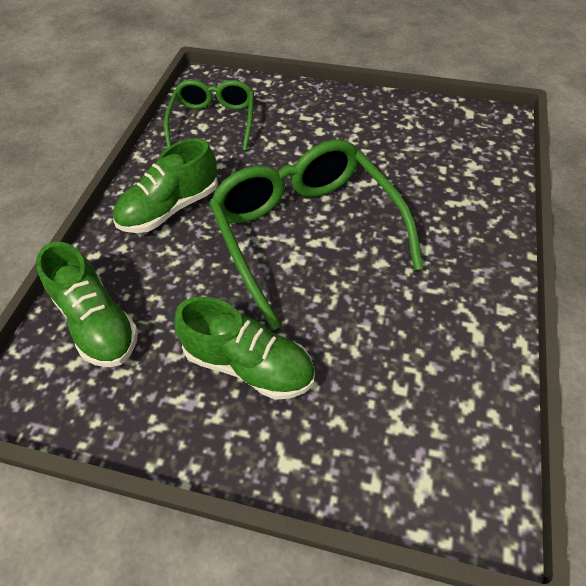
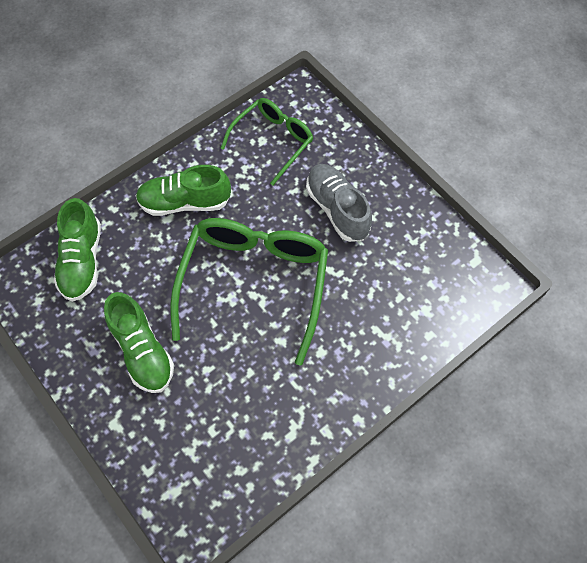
camera: 35 degrees right, 10 degrees up
none -> grey shoe [306,164,372,242]

